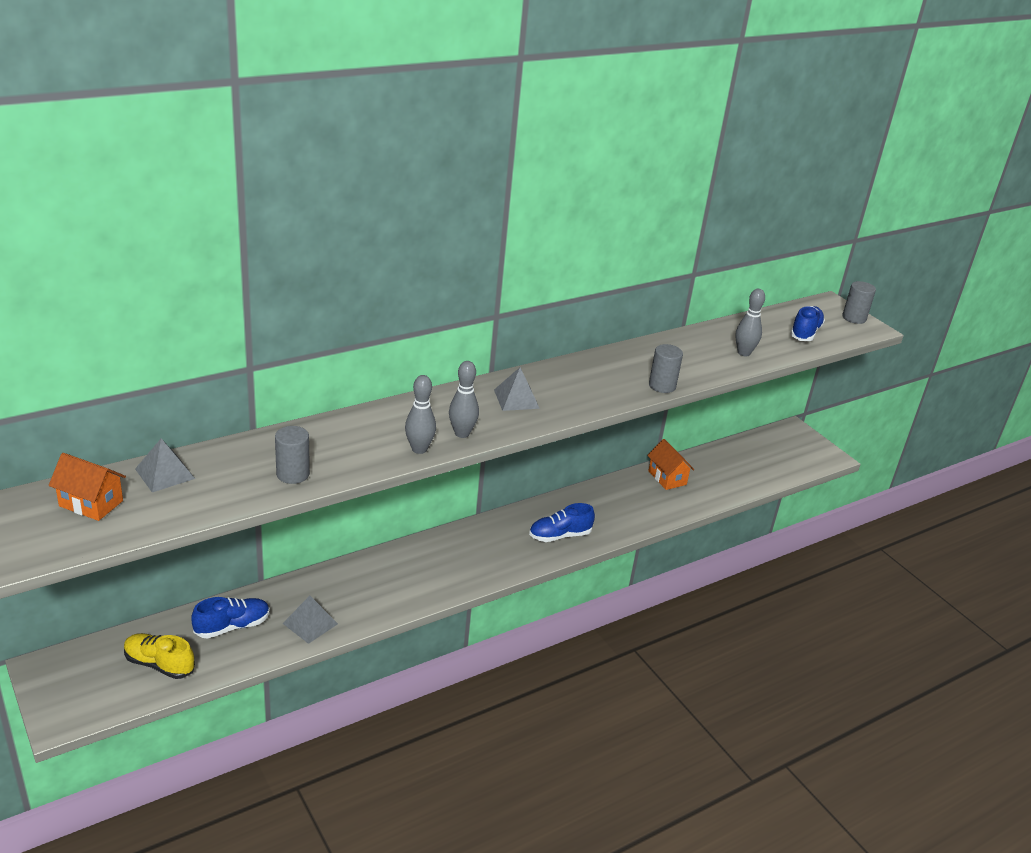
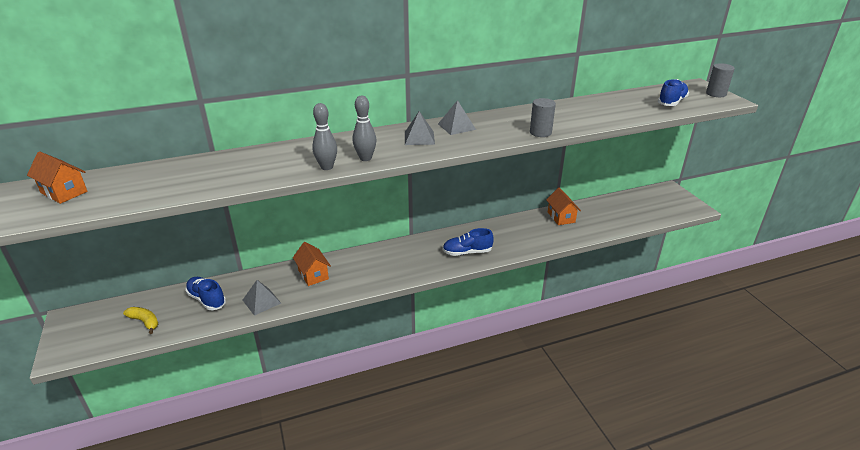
camera: 15 degrees right, 0 degrees up
yellow shoe [124,633,195,679] -> yellow banana [123,307,158,334]
grey pyramid [135,438,195,492] -> grey pyramid moved to [438,100,476,135]
blue shoe [191,597,270,639] -> blue shoe turned 120 degrees counterclockwise [185,277,226,310]
grey cylinder [275,426,310,484] -> none
grey bowling pin [735,289,765,356] -> none
none -> orange house [293,242,331,286]

